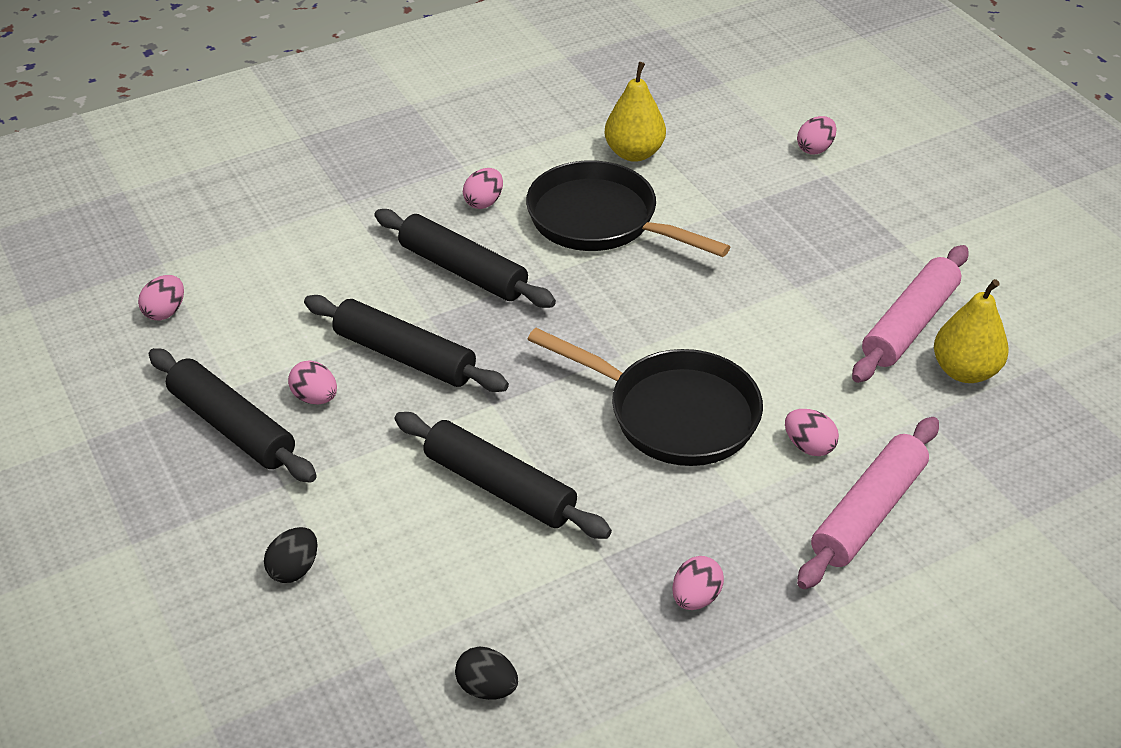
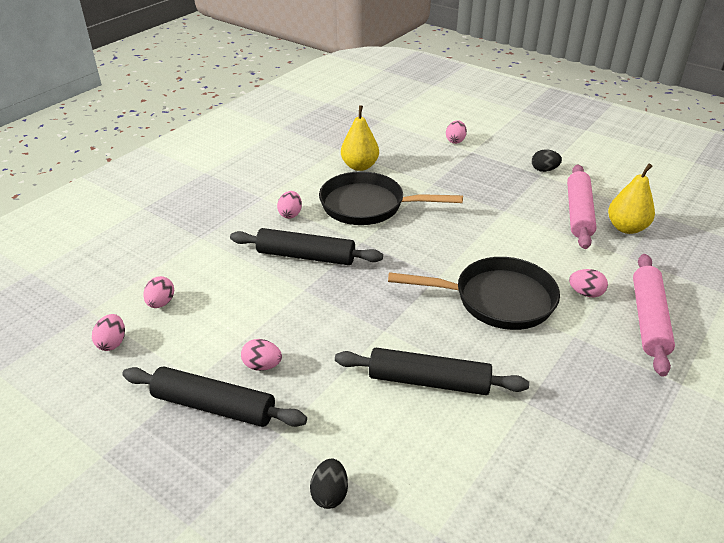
camera: 25 degrees left, 5 degrees down
black rolling pin [304,295,509,392] -> none
black egg [455,647,518,700] -> black egg moved to [532,149,562,172]
pink egg [672,556,724,610] -> pink egg moved to [143,276,174,308]

